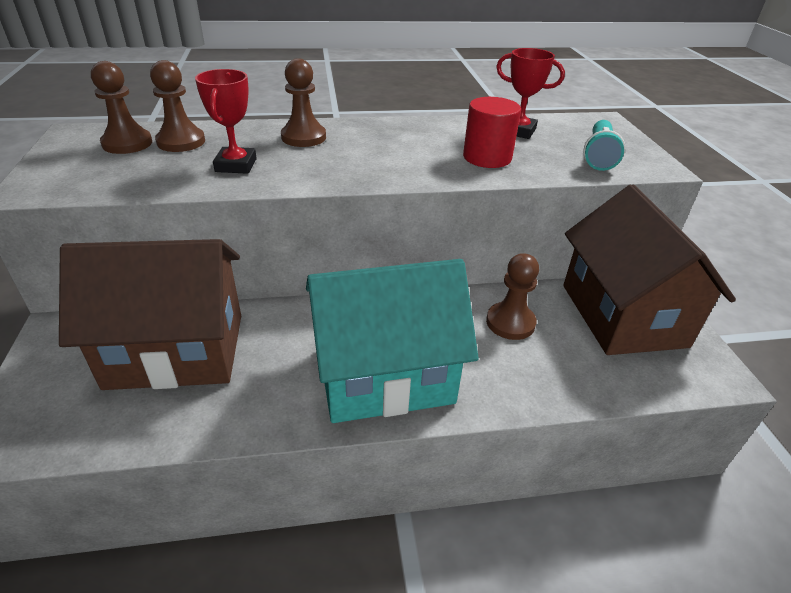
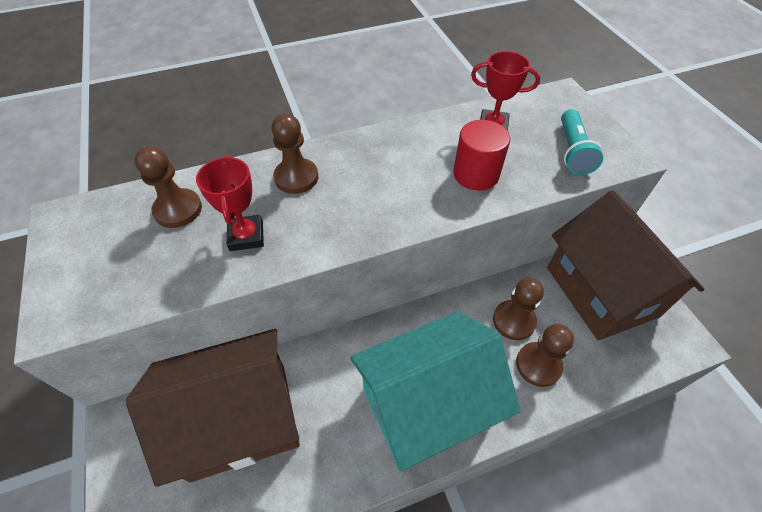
camera: 10 degrees left, 15 degrees up
brown pawn [91,61,152,154] -> brown pawn moved to [516,324,574,387]

